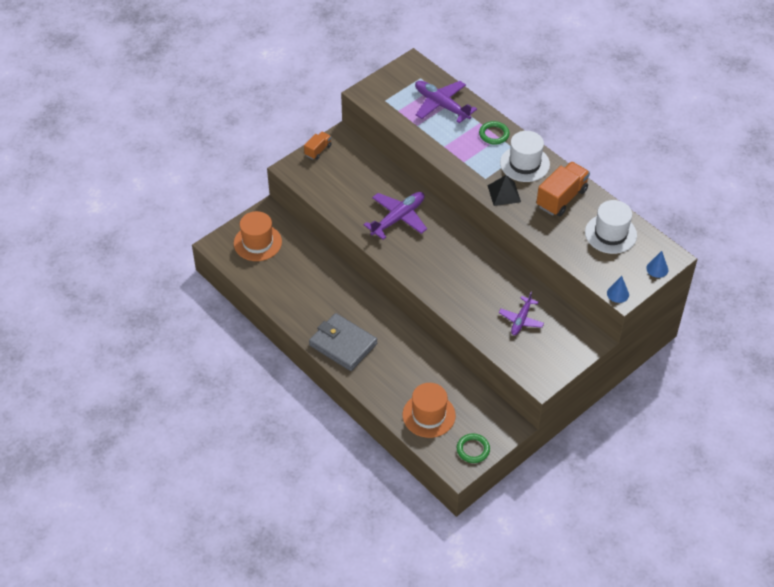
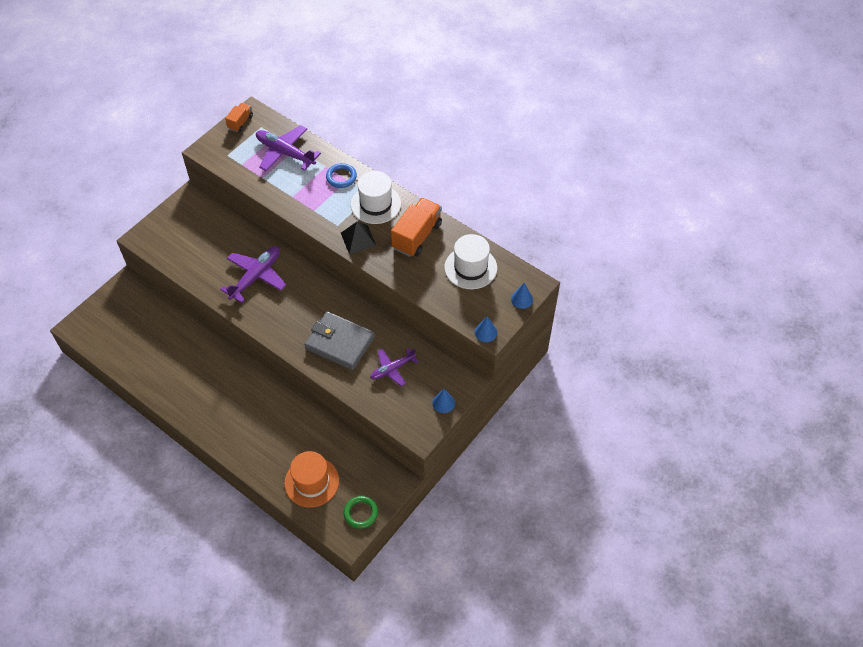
camera: 10 degrees left, 5 degrees up
orange hat [234,211,282,261] -> none
orange truck [304,132,332,160] -> orange truck moved to [225,103,253,132]
grey wallet [309,313,377,371] -> grey wallet moved to [304,311,375,370]
green ring [479,121,509,144] -> blue ring [326,163,357,188]
purple plane [499,292,544,335] -> purple plane turned 45 degrees clockwise [370,348,418,386]
none -> blue cone [432,389,455,413]

